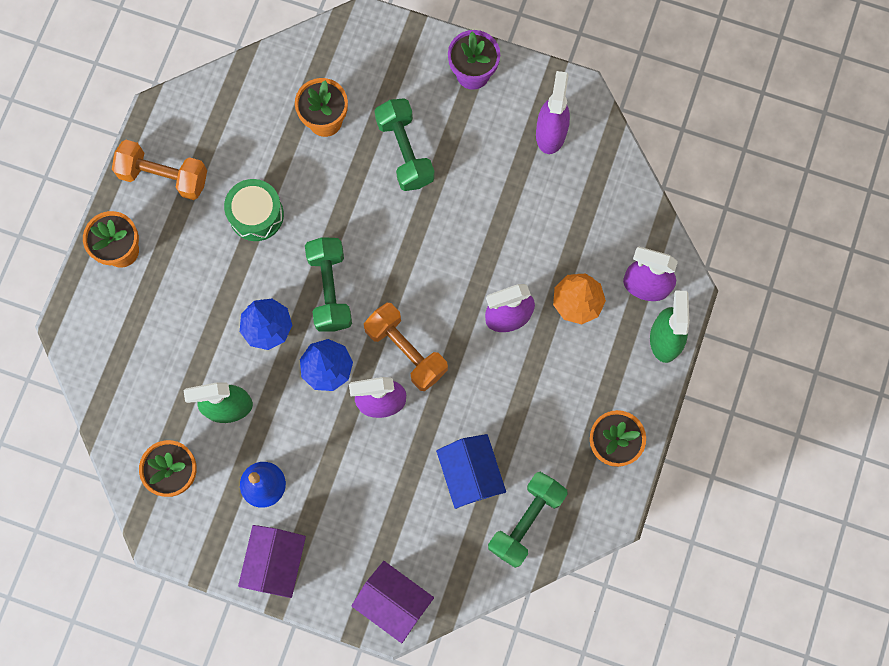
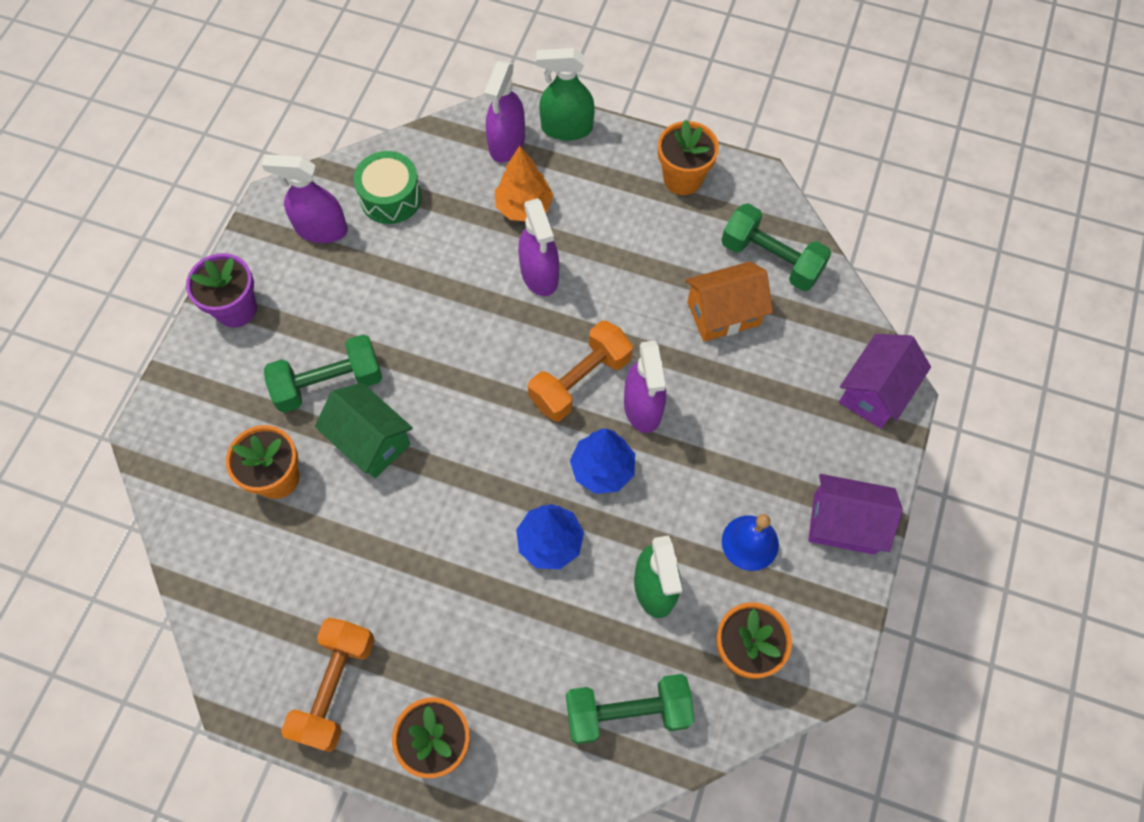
camera: 90 degrees left, 10 degrees down
green drum [224,179,284,241] -> green drum moved to [353,151,422,224]
green dumbbell [305,237,352,331] -> green dumbbell moved to [566,674,695,744]
blue house [436,434,506,509] -> orange house [685,261,773,342]
none -> green house [315,383,413,478]

